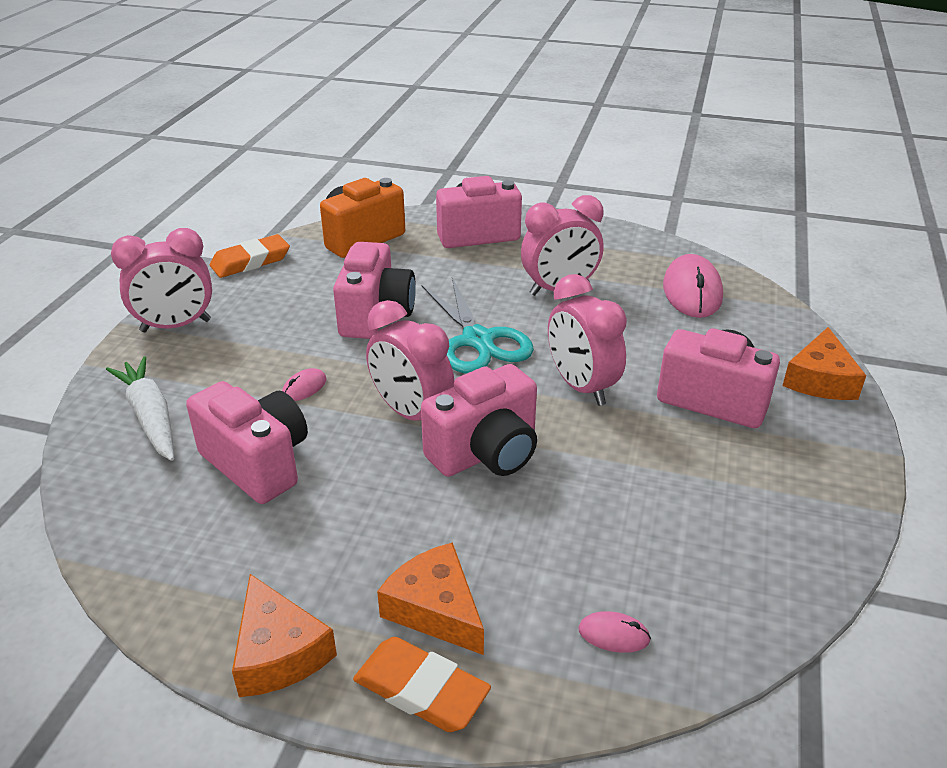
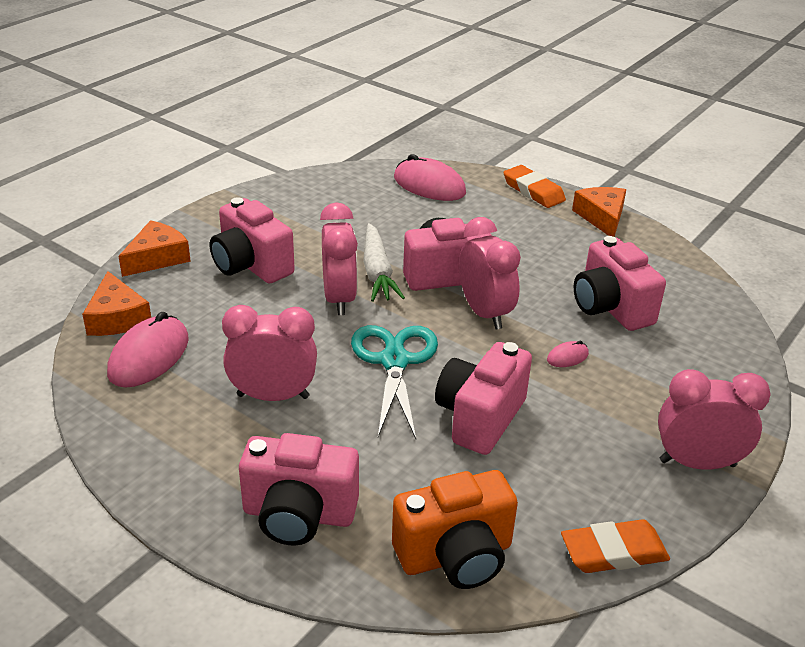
camera: 160 degrees left, 0 degrees up
white carrot [106,356,174,461] -> white carrot moved to [363,223,405,302]
orange cheese [377,542,484,655] -> orange cheese moved to [82,271,151,336]
pink mouse [578,611,651,653] -> pink mouse [394,154,466,201], size x2.17

